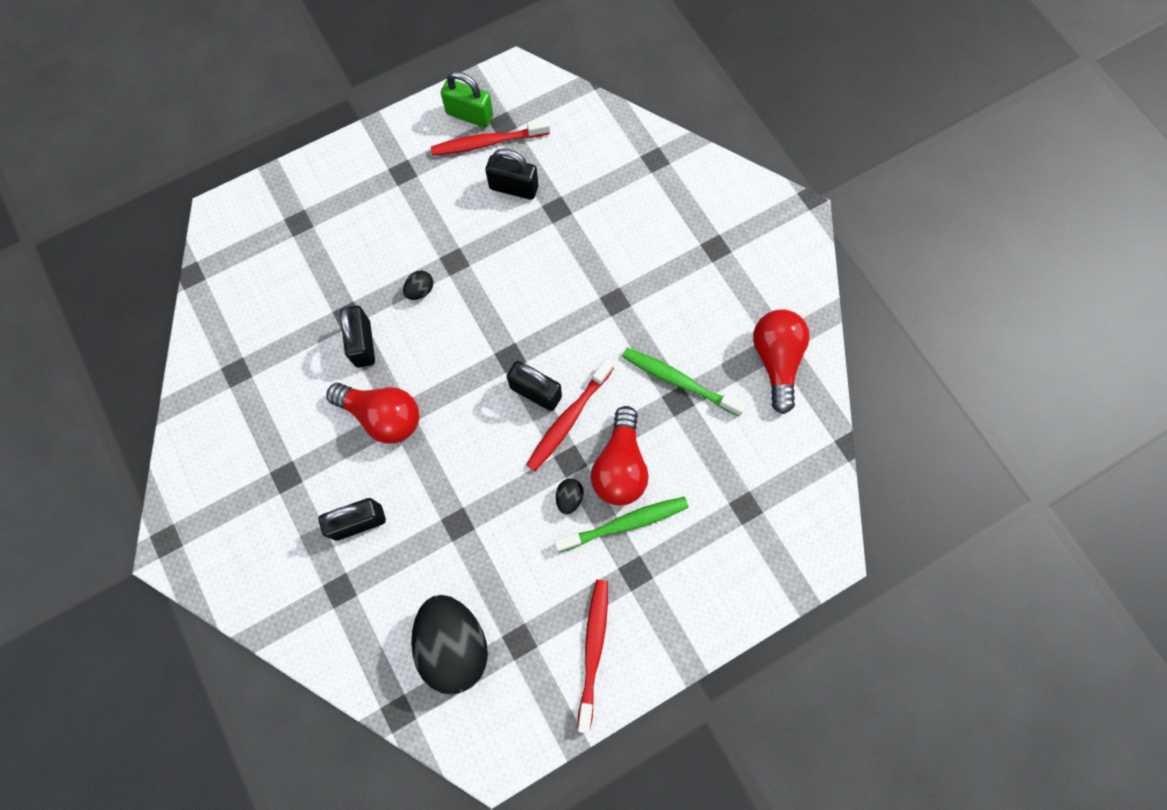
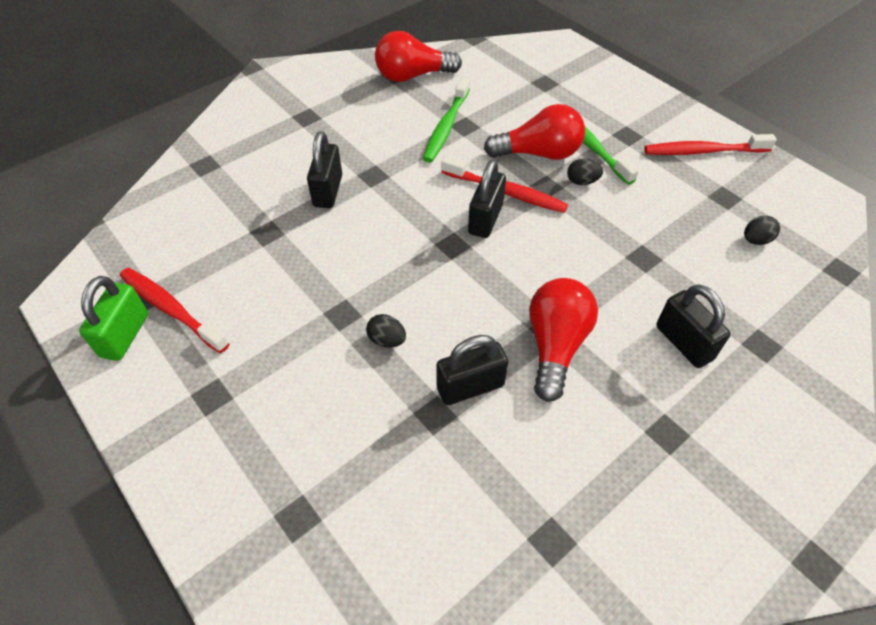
camera: 100 degrees left, 20 degrees down
black egg [411,595,488,694] -> black egg [744,216,780,245], size x0.41
red toothbrush [431,119,550,156] -> red toothbrush turned 150 degrees clockwise [120,268,229,353]
black padlock [485,149,538,200] -> black padlock moved to [307,131,342,208]

